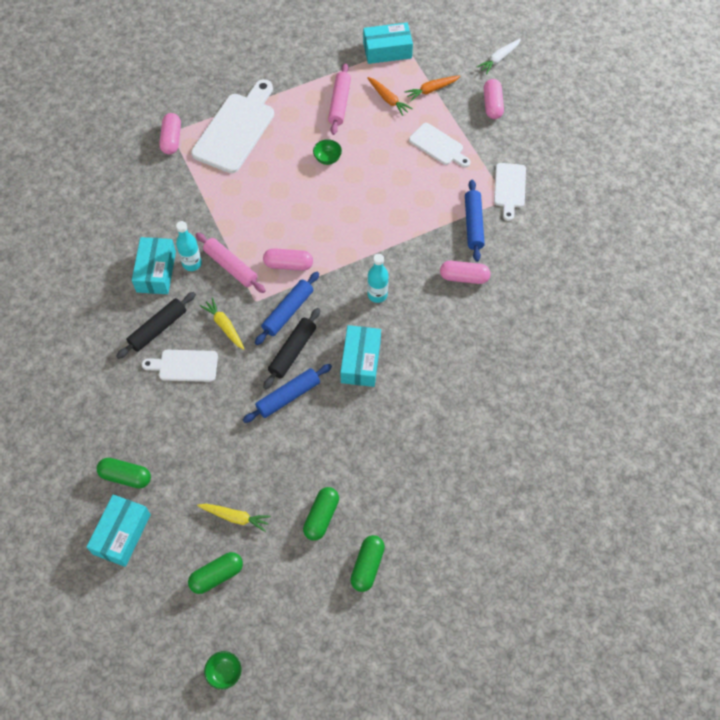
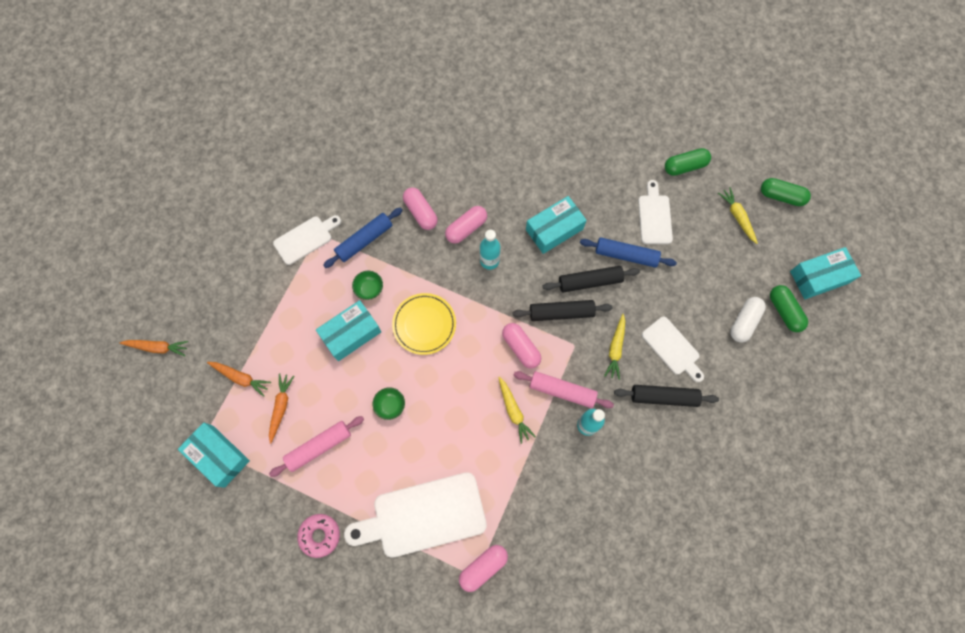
camera: 130 degrees left, 10 degrees up
turquoise box [132,237,176,294] -> turquoise box moved to [316,300,381,361]
pink rolling pin [196,233,266,293] -> pink rolling pin turned 75 degrees counterclockwise [514,371,614,408]
green bowl [204,651,241,690] -> green bowl moved to [352,271,383,300]
blue rolling pin [255,272,319,345] -> black rolling pin [512,300,613,321]
green capsule [350,535,385,592] -> none
white cutting board [409,123,471,167] -> white cutting board moved to [638,180,673,244]
white carrot [477,39,521,74] -> orange carrot [120,340,188,356]
pink capsule [483,79,504,119] -> pink capsule moved to [445,206,487,244]
none -> pink donut [297,514,340,558]
none -> yellow plate [392,293,456,355]
none -> yellow carrot [498,377,536,444]
none -> white capsule [730,297,766,343]

